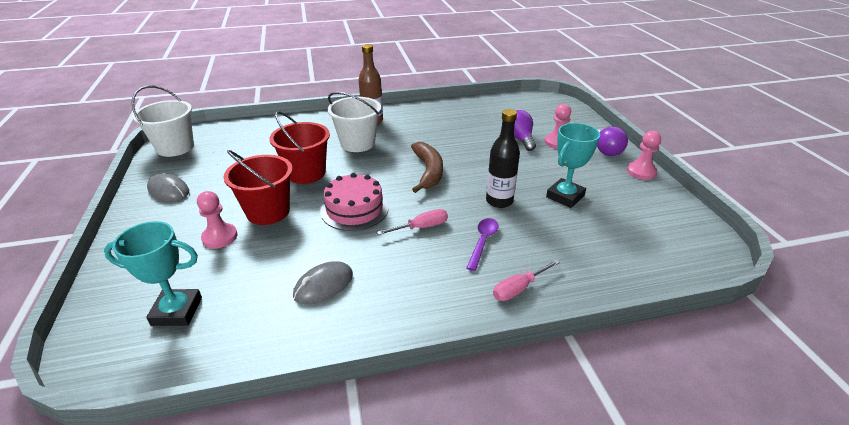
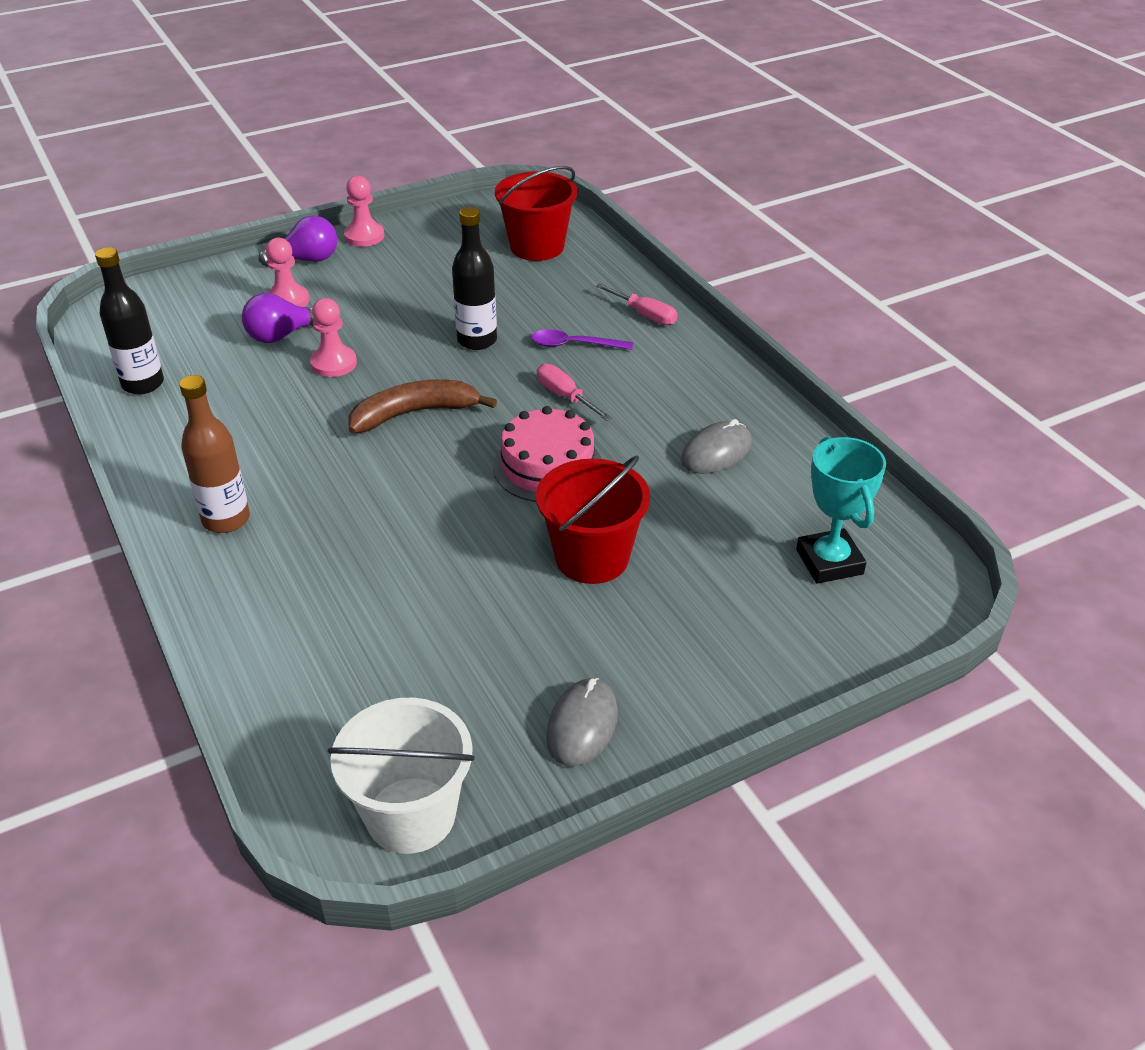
camera: 105 degrees left, 5 degrees up
pink pawn [197,191,238,248] -> pink pawn moved to [310,298,357,377]
red bucket [269,111,330,184] -> red bucket moved to [495,166,577,261]
grey mouse [293,261,353,304] -> grey mouse turned 75 degrees counterclockwise [681,419,752,474]
white bucket [327,92,381,152] -> none
turquoise trophy [546,123,600,208] -> none
none -> black bottle [95,247,164,394]

